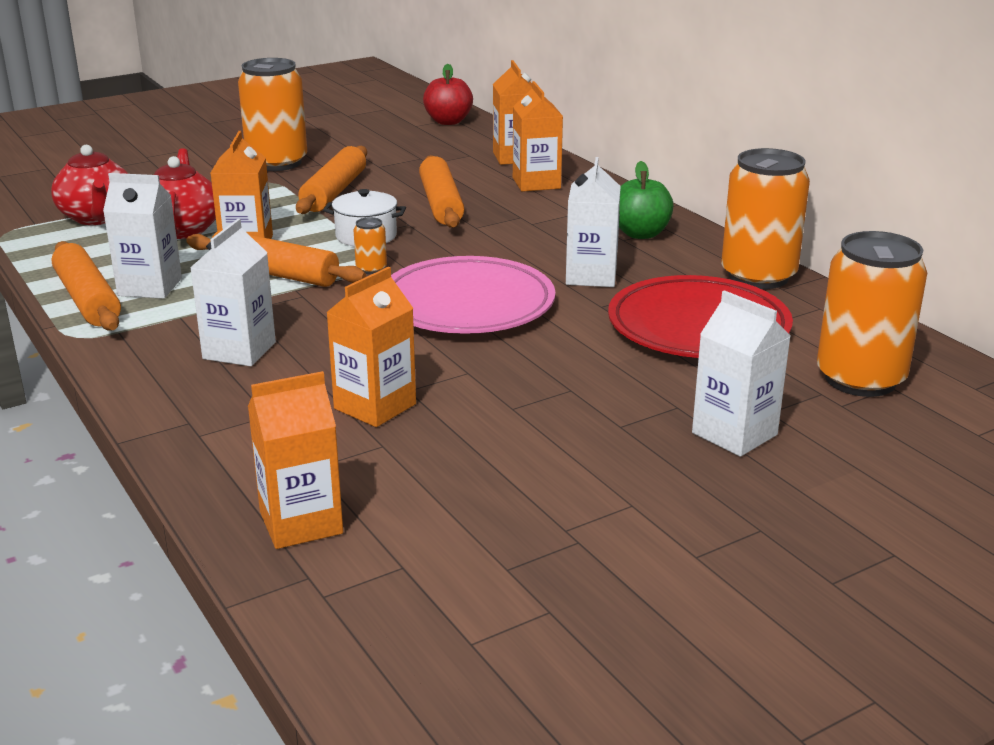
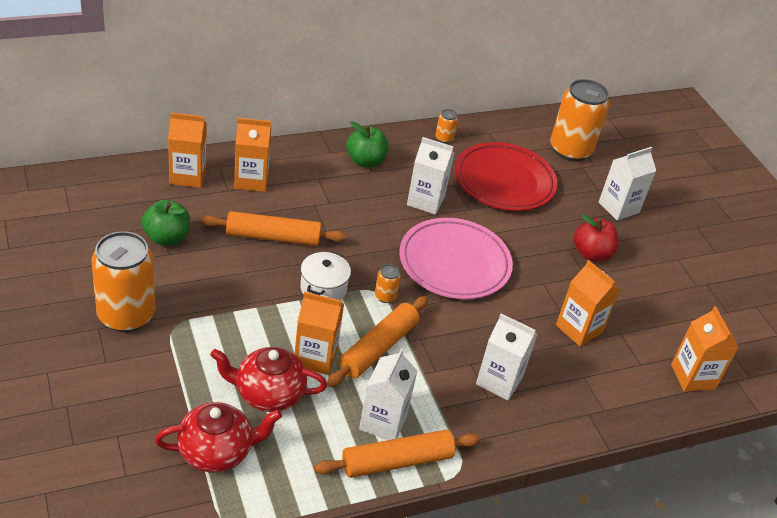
camera: 85 degrees left, 15 degrees up
orange rolling pin [296,146,367,214] -> none
red apple [423,64,473,125] -> red apple moved to [574,214,619,261]
orange can [721,148,810,289] -> orange can [435,109,458,143], size x0.42
none -> green apple [142,200,190,246]

